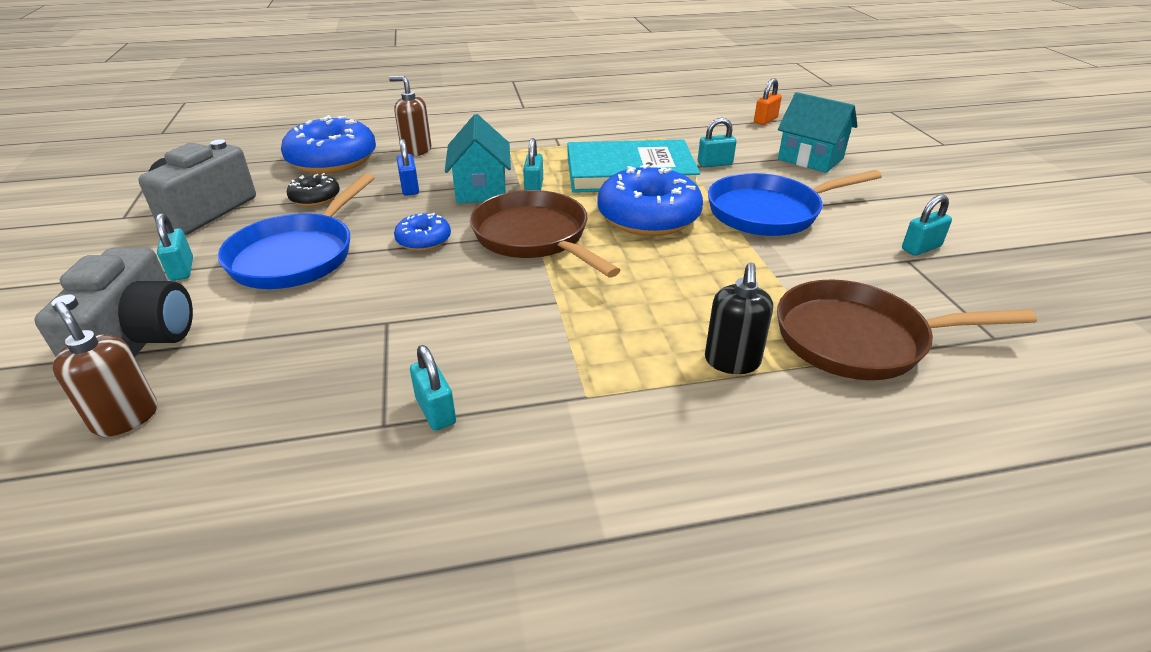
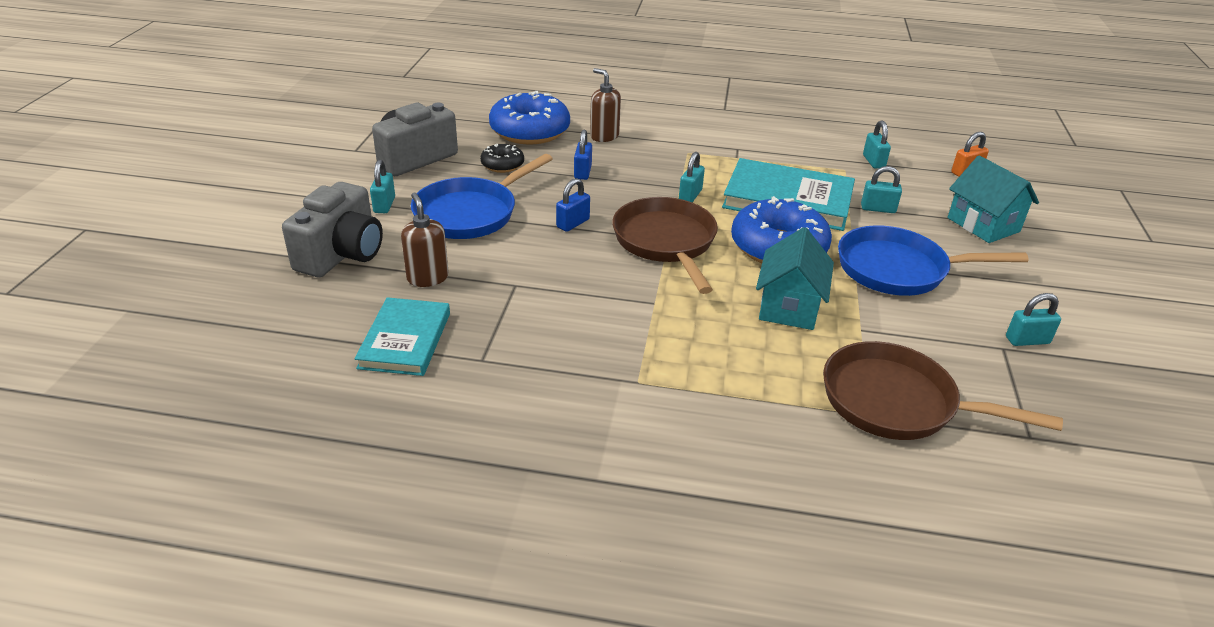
camera: 20 degrees right, 0 degrees up
brown soap dispenser [52,302,158,437] -> brown soap dispenser moved to [401,193,449,287]
blue donut [394,213,451,251] -> blue padlock [556,178,590,232]
turquoise padlock [410,345,456,431] -> turquoise padlock moved to [863,121,891,169]
turquoise house [445,114,511,203] -> turquoise house moved to [756,227,834,330]
black soap dispenser [705,262,773,374] -> none
none -> turquoise book [354,297,450,376]

